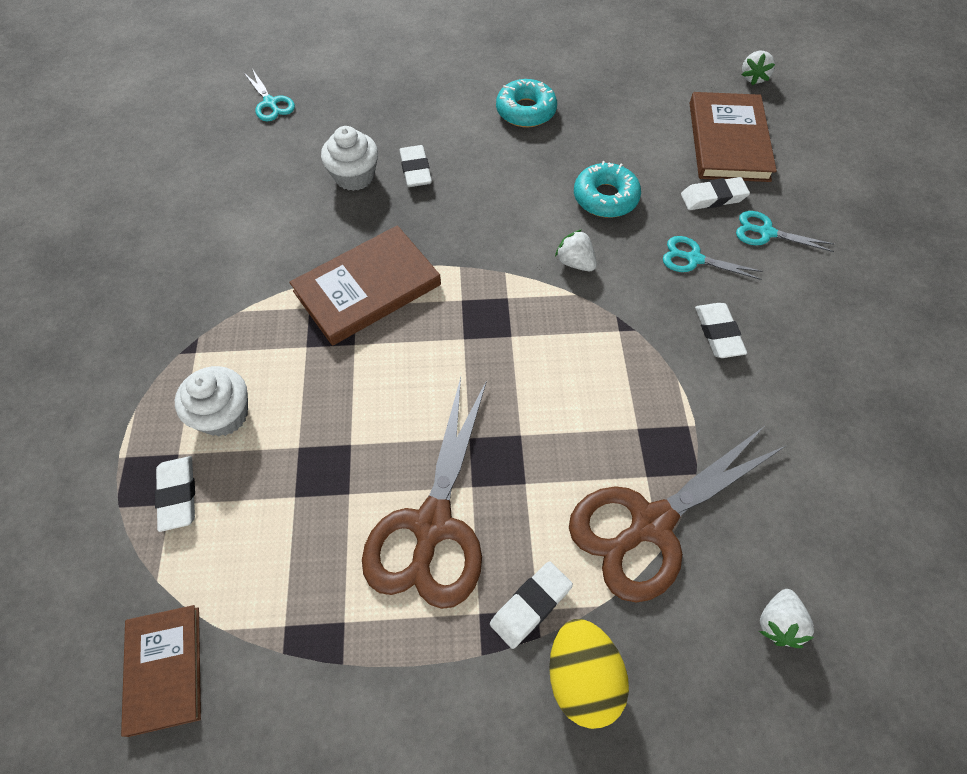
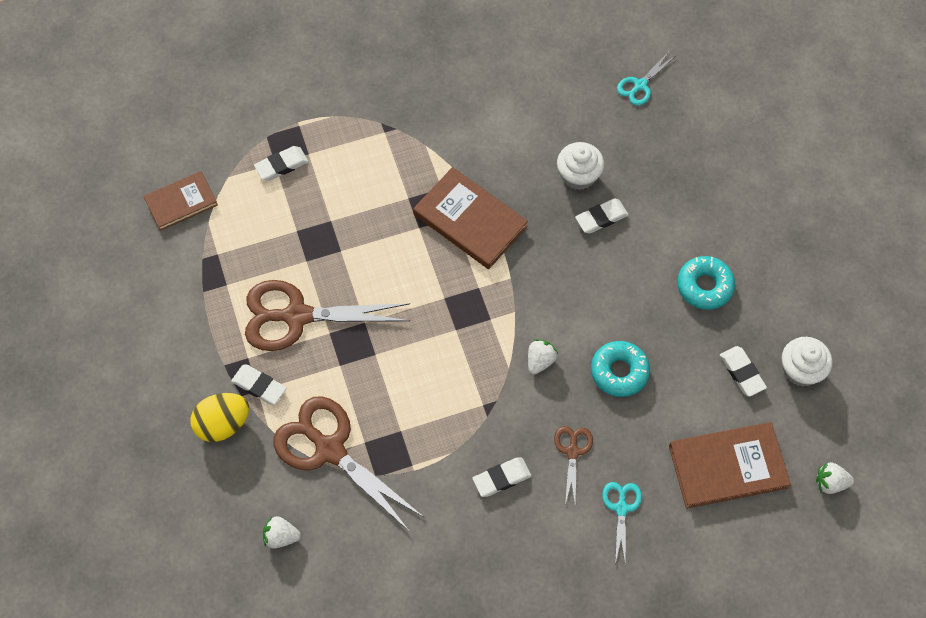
camera: 75 degrees right, 5 degrees up
white cupcake [175,366,248,436] -> white cupcake moved to [782,337,832,387]
turquoise scissors [663,236,763,280] -> brown scissors [554,426,593,505]
white eraser [681,177,750,210] -> white eraser moved to [720,346,767,397]

